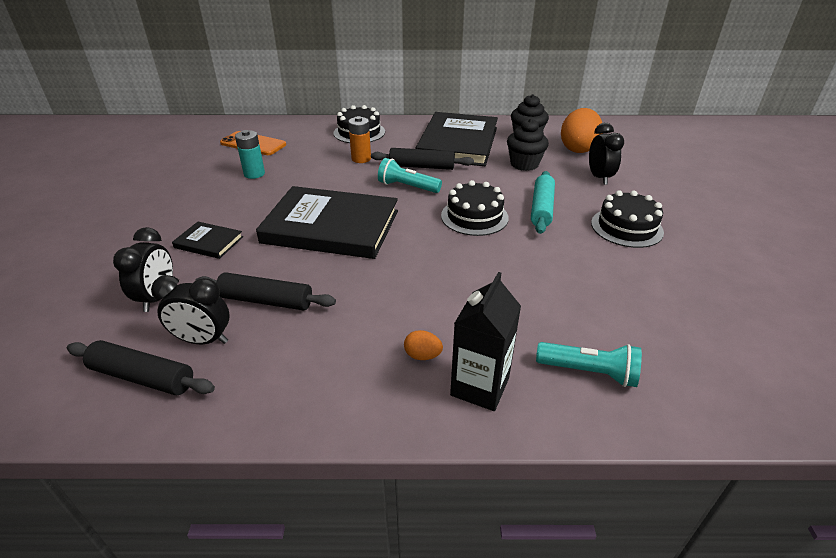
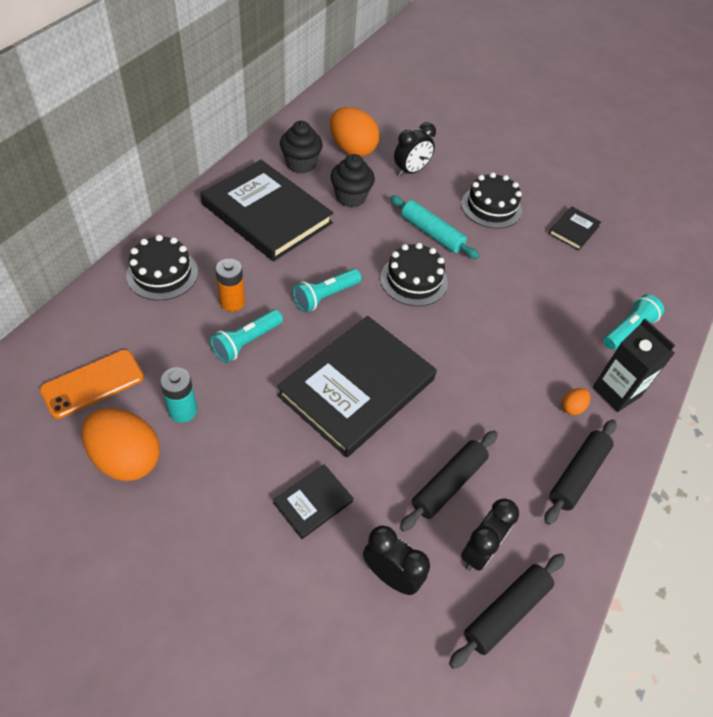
camera: 65 degrees left, 15 degrees up
black rolling pin [371,148,474,170] -> black rolling pin moved to [544,419,617,525]
black clock [589,123,624,185] -> black clock turned 120 degrees clockwise [394,122,436,177]
none -> orange egg [82,408,160,481]
none -> turquoise flashlight [210,309,283,363]
none -> black book [549,206,601,250]

